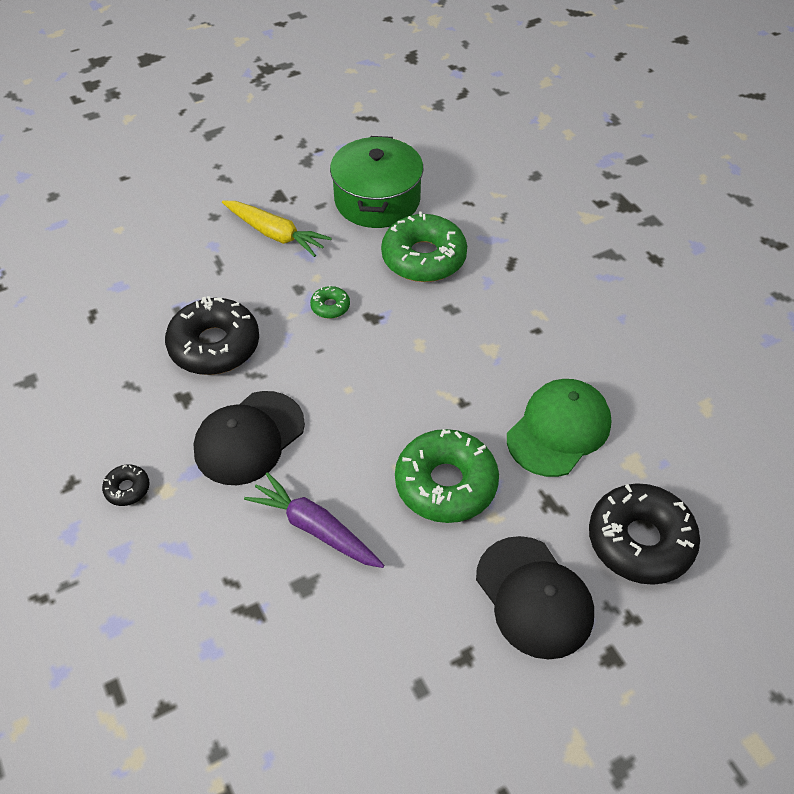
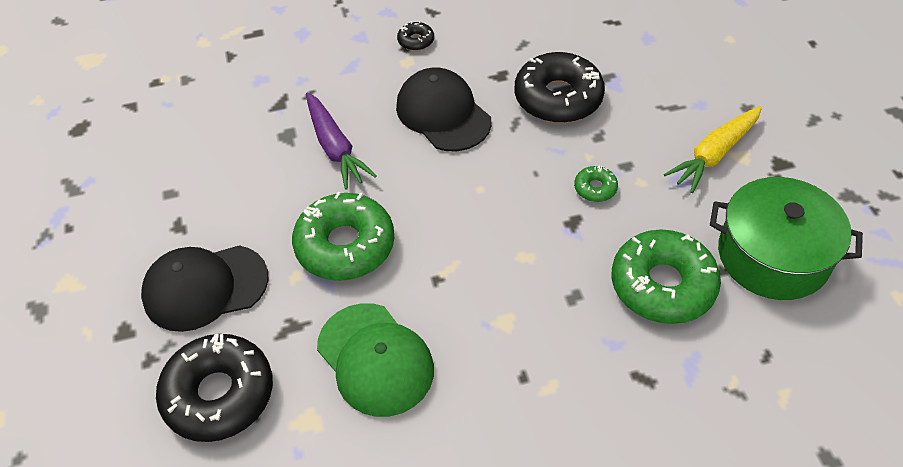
camera: 105 degrees right, 0 degrees up
purple carrot [244,472,385,568] -> purple carrot turned 105 degrees clockwise [306,93,377,190]

